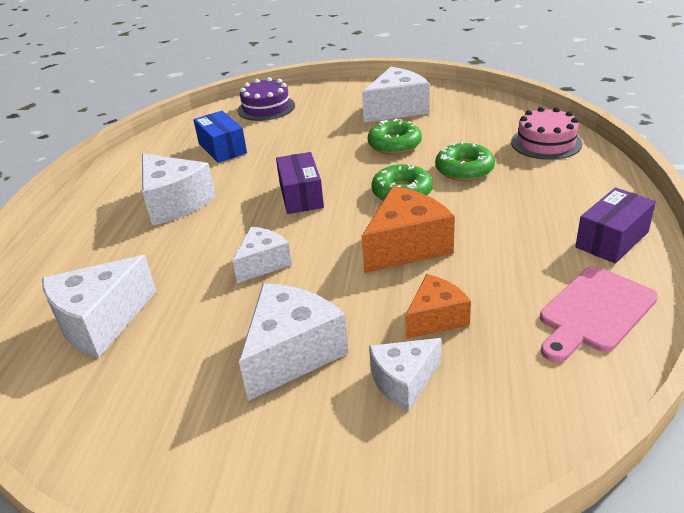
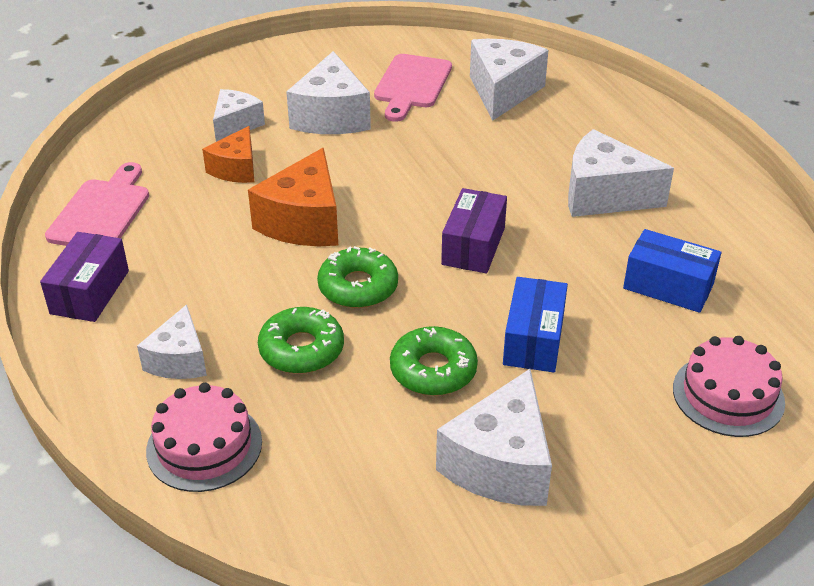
camera: 145 degrees right, 5 degrees up
white cheese [232,227,292,283] -> white cheese moved to [137,304,207,379]
purple cake [238,77,295,121] -> pink cake [673,336,785,437]
purple box [276,152,324,214] -> purple box turned 60 degrees clockwise [441,188,507,274]
none -> pink cutting board [374,54,452,122]
none -> blue box [503,277,568,372]

